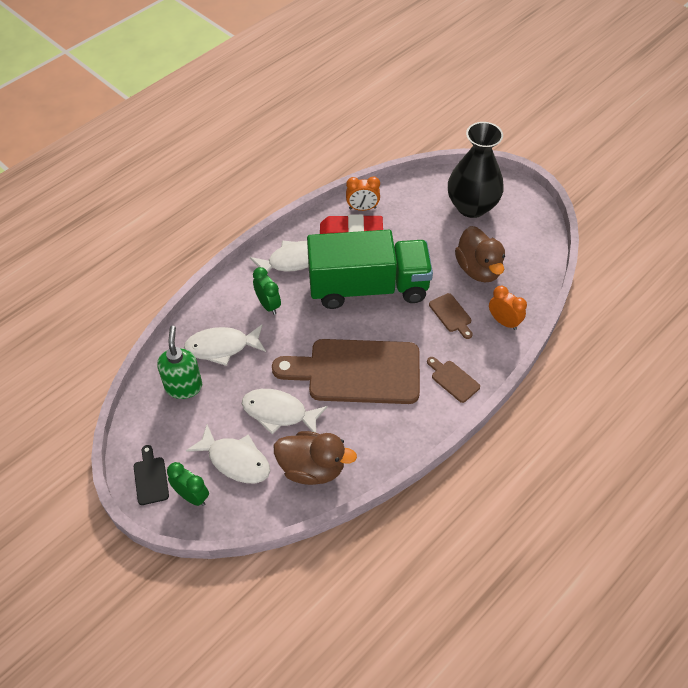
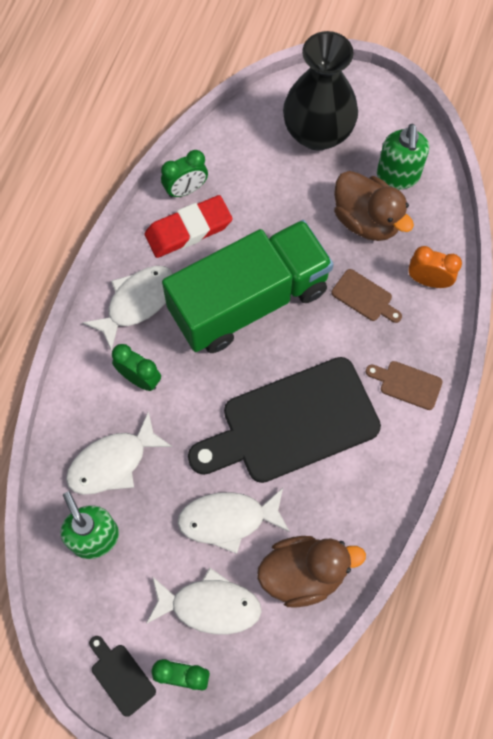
camera: 25 degrees left, 15 degrees up
brown cutting board [272,339,420,404] -> black cutting board [188,357,381,483]
orange clock [346,177,380,211] -> green clock [161,150,208,198]
none -> green soap dispenser [377,124,429,189]

